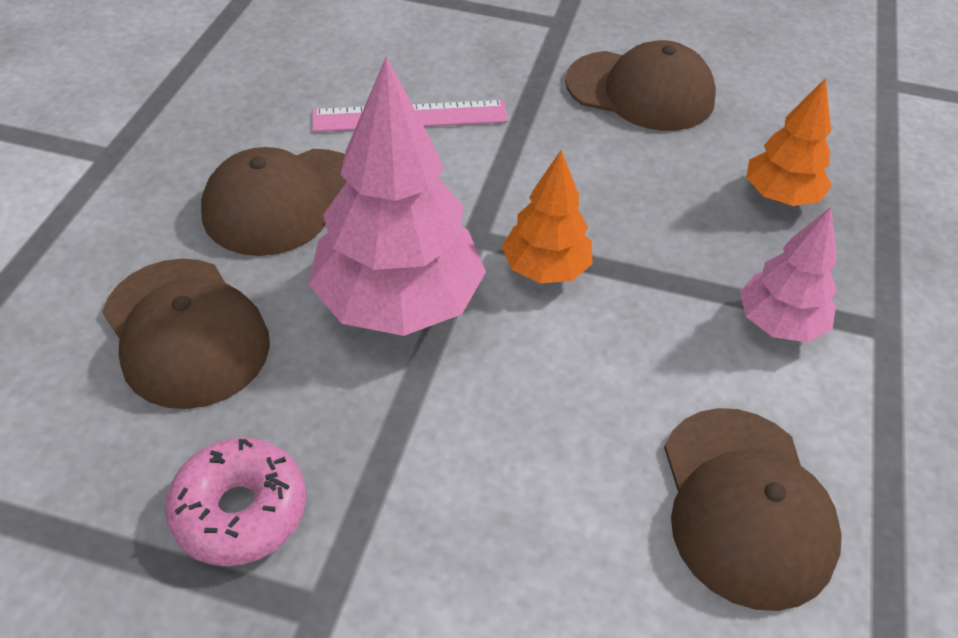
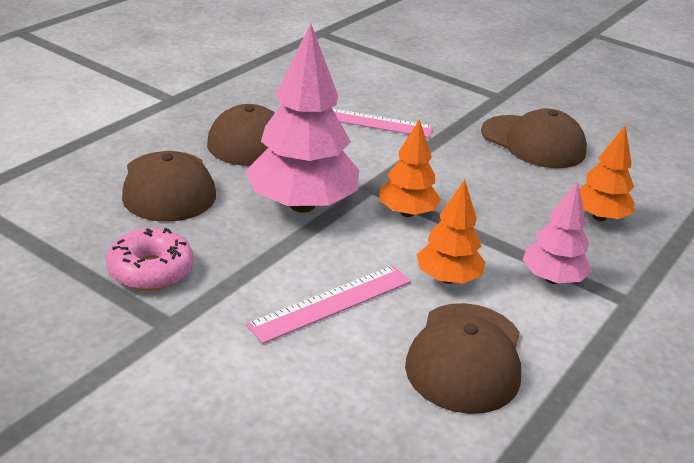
camera: 20 degrees right, 15 degrees down
none -> pink ruler [246,265,411,344]
none -> orange tree [417,180,485,284]

